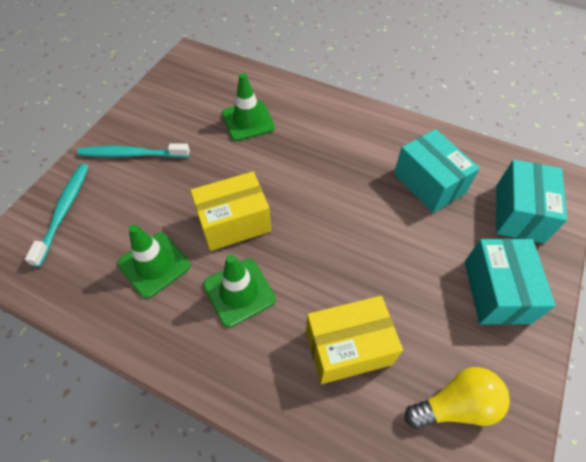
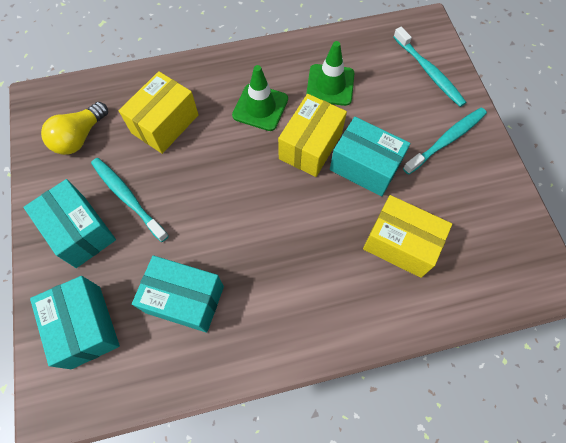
camera: 140 degrees right, 10 degrees up
green traffic cone [222,73,275,141] -> yellow box [363,195,452,278]
none -> turquoise toothbrush [91,158,169,242]
none -> turquoise box [330,117,410,196]

